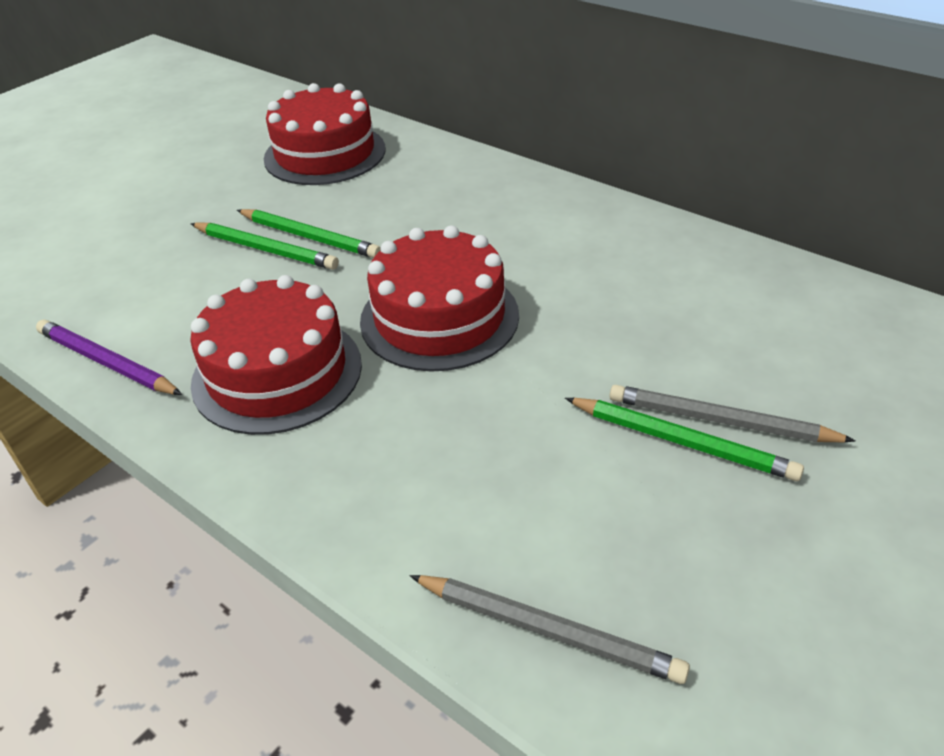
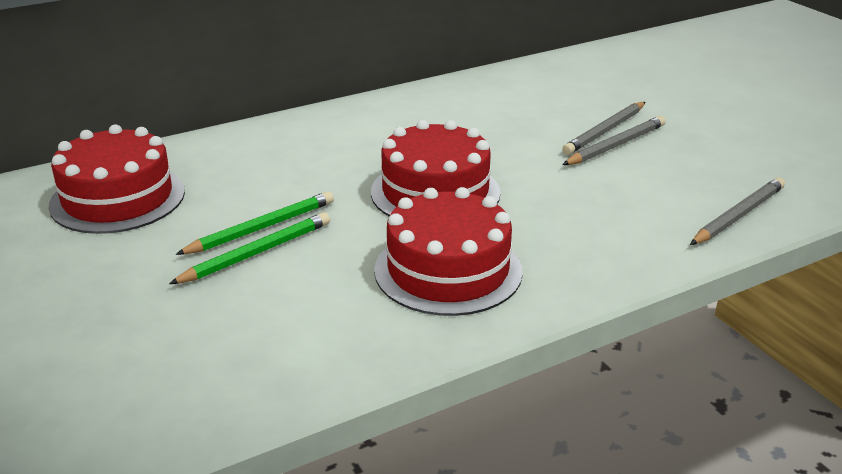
camera: 70 degrees left, 10 degrees down
purple pencil [36,320,182,395] -> none
green pencil [565,398,804,481] -> grey pencil [562,116,665,165]

